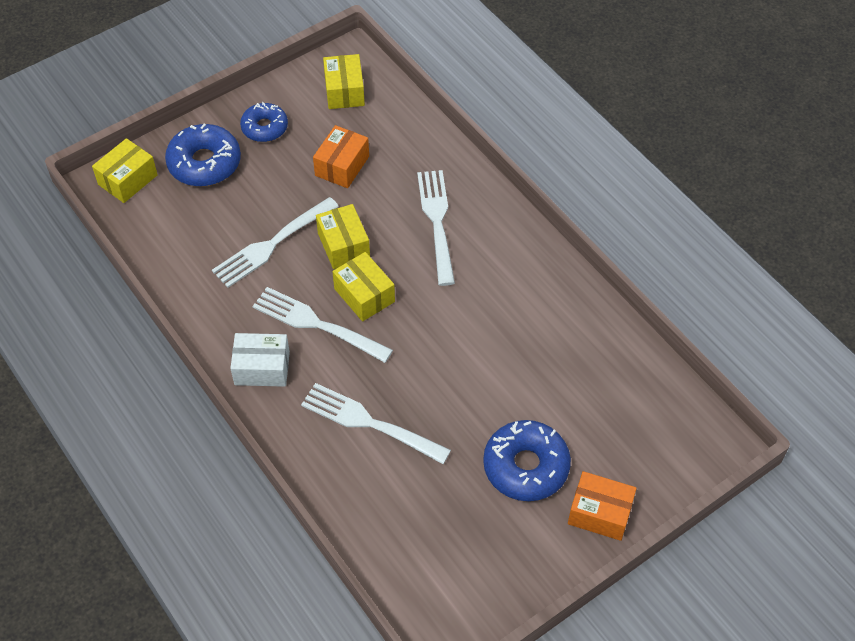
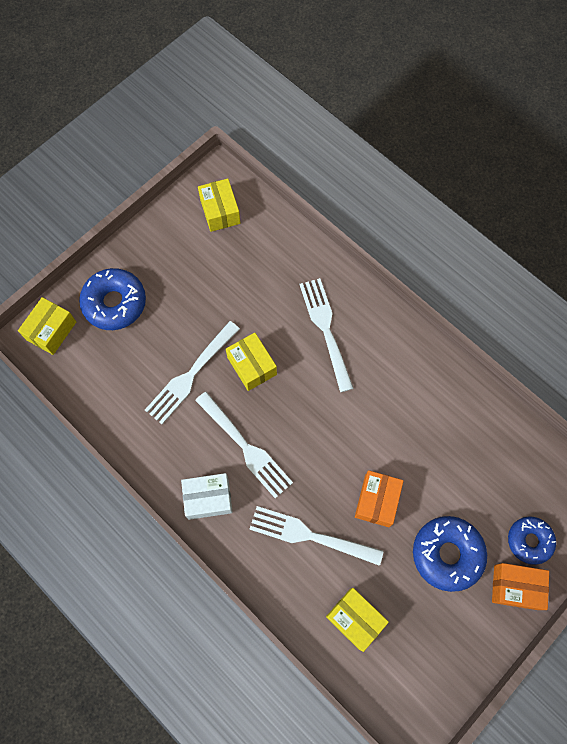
camera: 10 degrees left, 15 degrees up
blue donut [240,102,288,142] -> blue donut moved to [508,517,556,565]
white fork [253,287,393,363] -> white fork turned 150 degrees counterclockwise [195,392,293,498]
orange box [313,125,369,188] -> orange box moved to [355,470,403,527]
yellow box [332,252,395,321] -> yellow box moved to [326,588,389,652]

